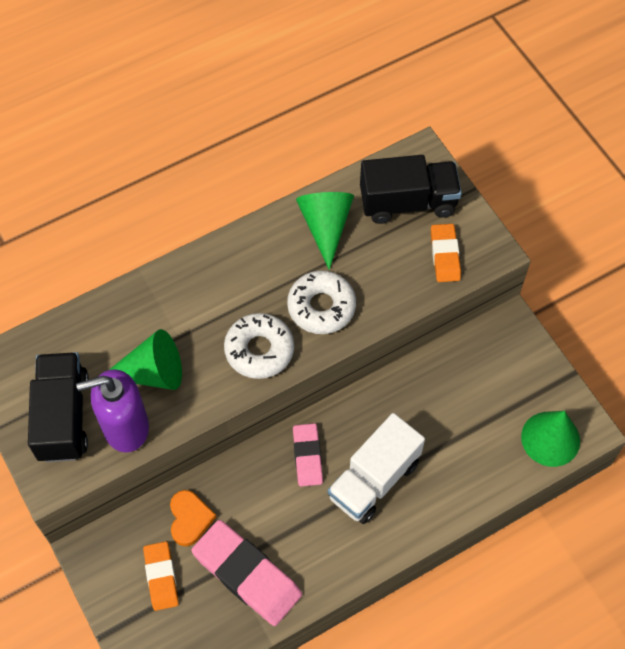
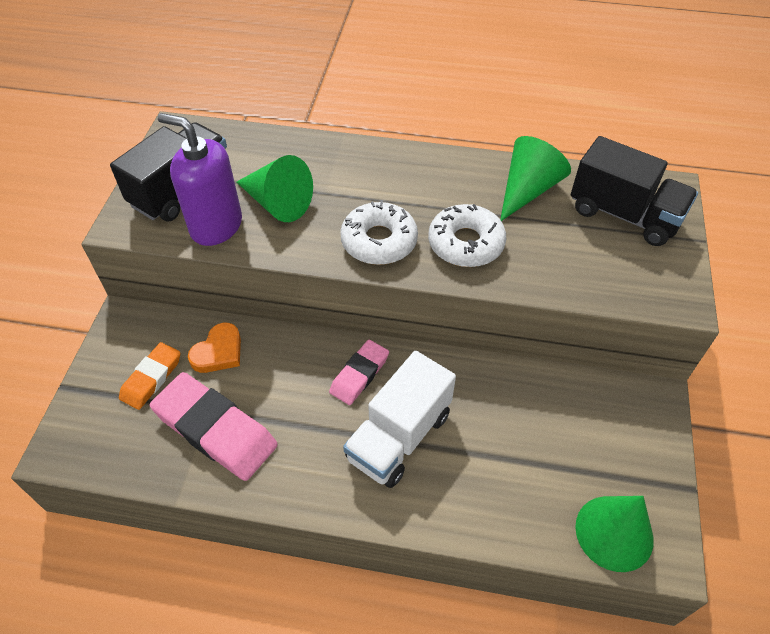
camera: 40 degrees right, 10 degrees down
pink eraser [191,520,302,626] -> pink eraser turned 45 degrees counterclockwise [150,372,278,481]
white truck [328,413,425,524] -> white truck turned 45 degrees counterclockwise [343,351,456,488]
orange eraser [431,224,461,282] -> none

